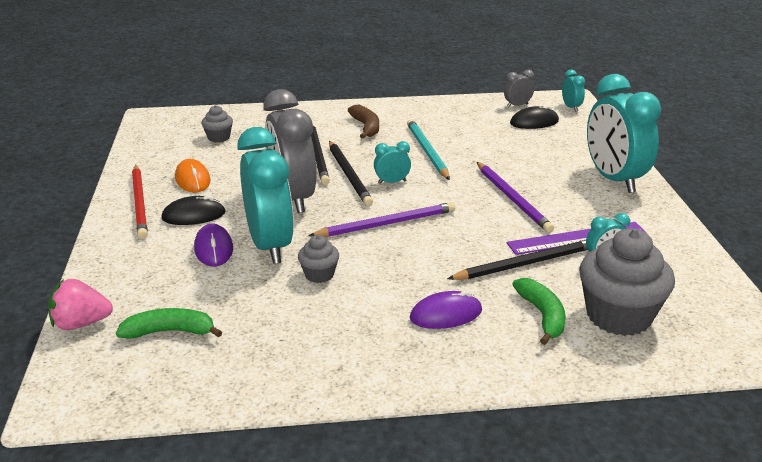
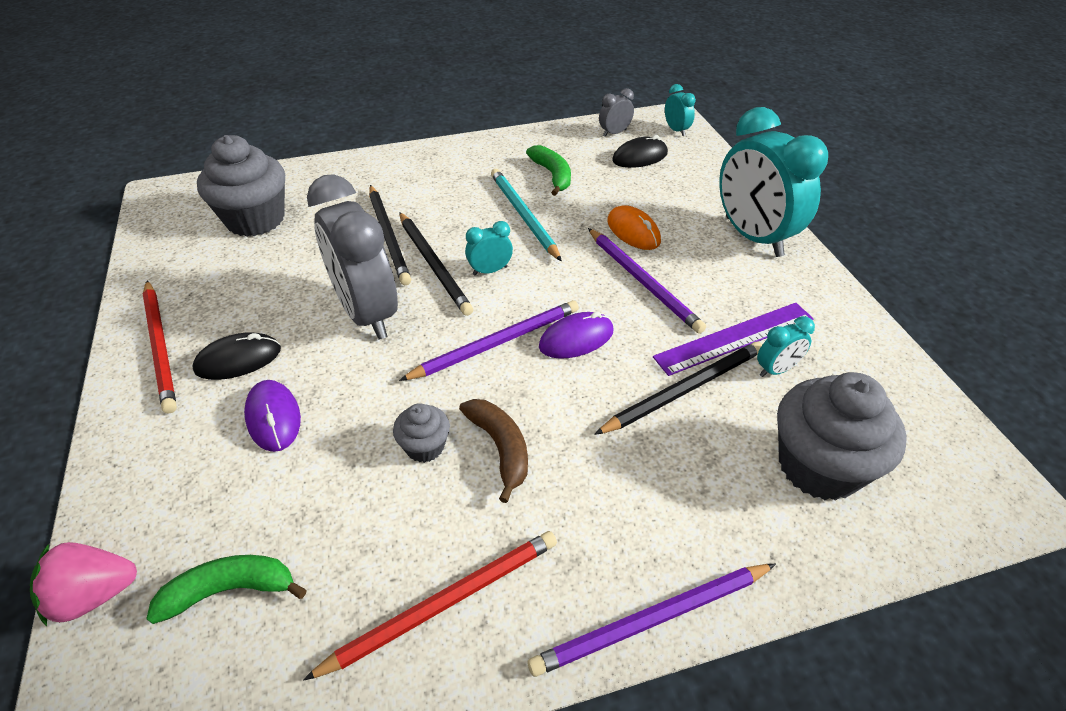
camera: 10 degrees left, 15 degrees up
orange mouse [175,159,210,193] -> orange mouse moved to [607,205,661,250]
grey cupcake [201,105,233,143] -> grey cupcake [197,135,285,237], size x2.04
turquoise clock [237,127,294,264] -> none
brown banana [348,105,379,139] -> brown banana moved to [459,399,528,503]
purple mouse [410,290,482,329] -> purple mouse moved to [539,312,614,359]
green banana [512,278,566,345] -> green banana moved to [526,145,571,196]
none -> red pencil [303,531,557,681]
none -> purple pencil [528,564,776,677]

